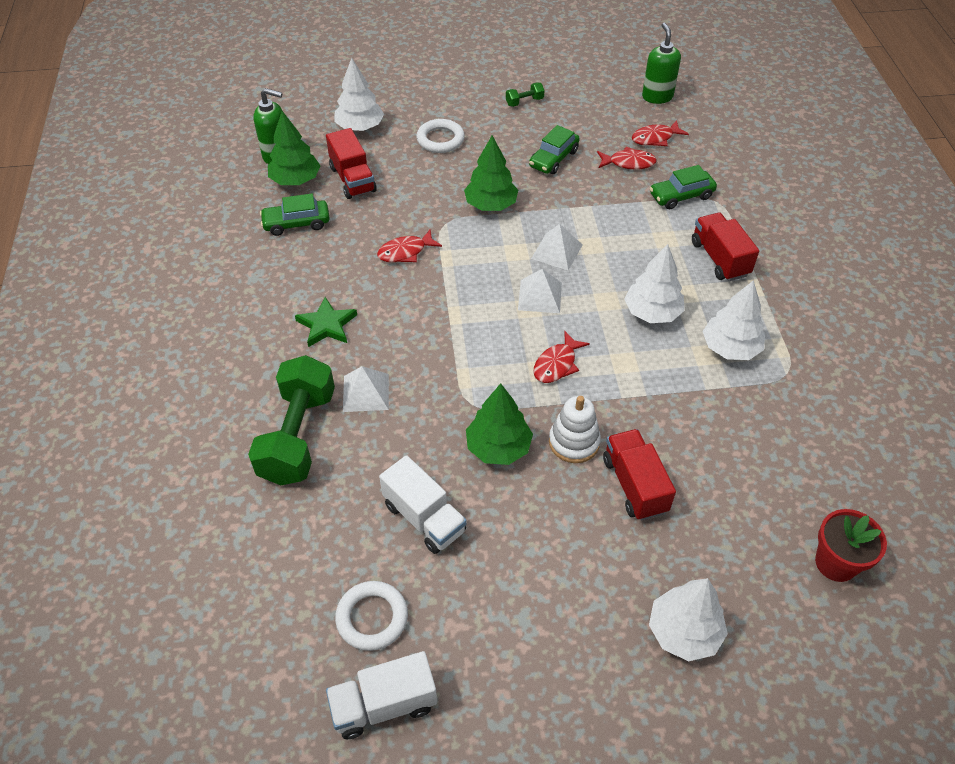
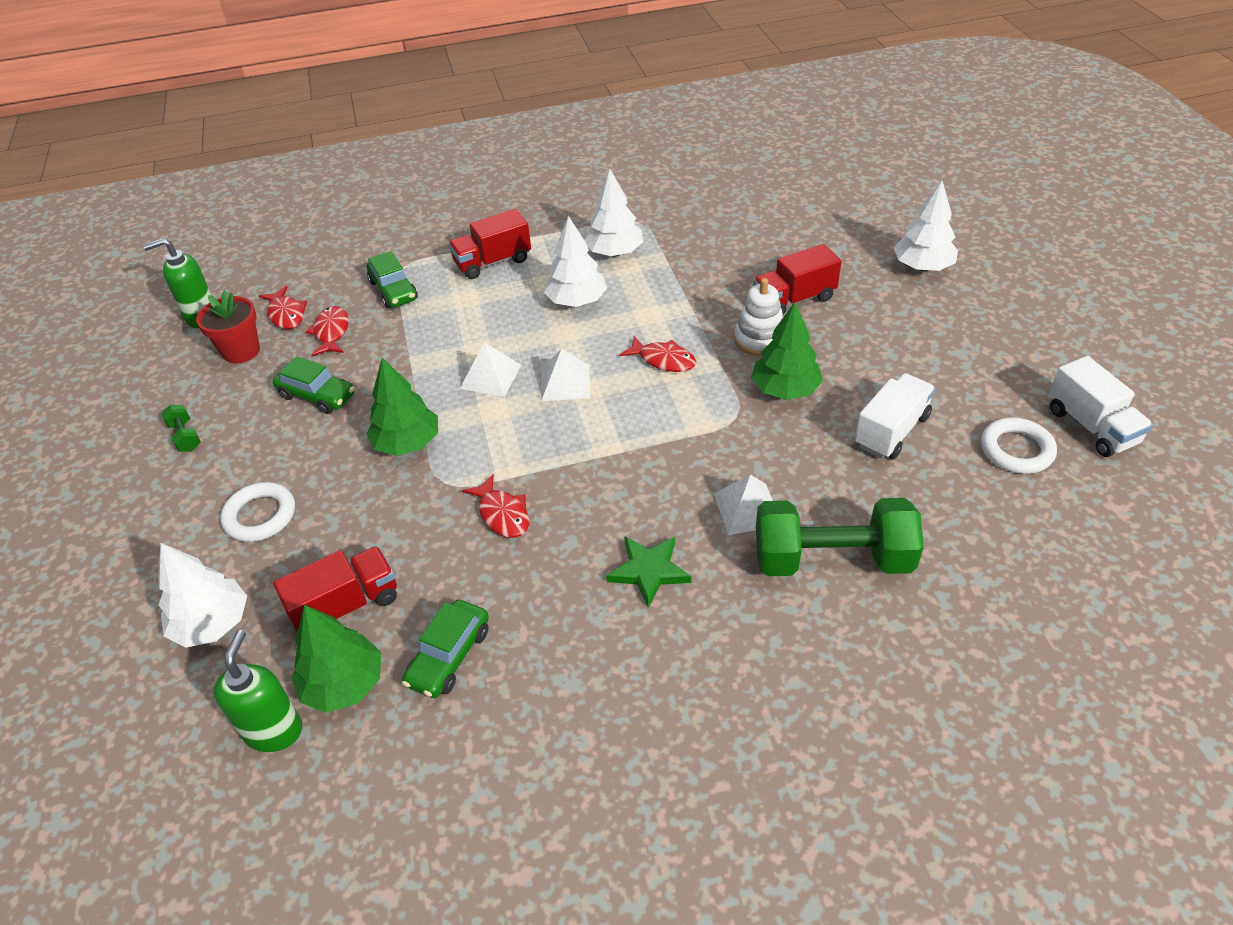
camera: 95 degrees left, 5 degrees down
green car [260,194,330,236] -> green car turned 45 degrees clockwise [402,600,489,698]
red flower pot [815,509,887,582] -> red flower pot moved to [196,290,260,364]

